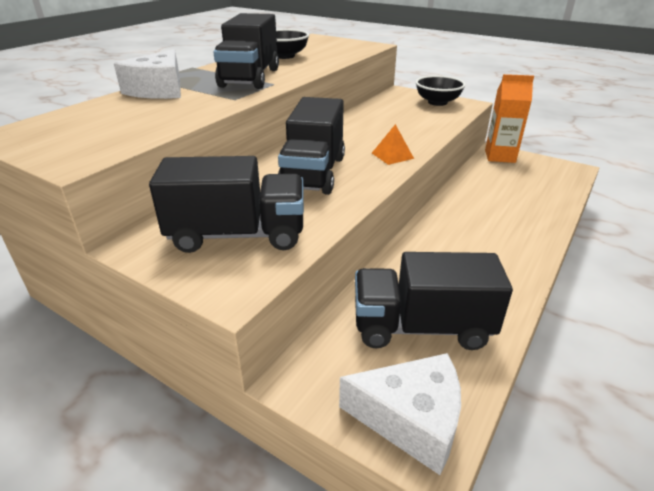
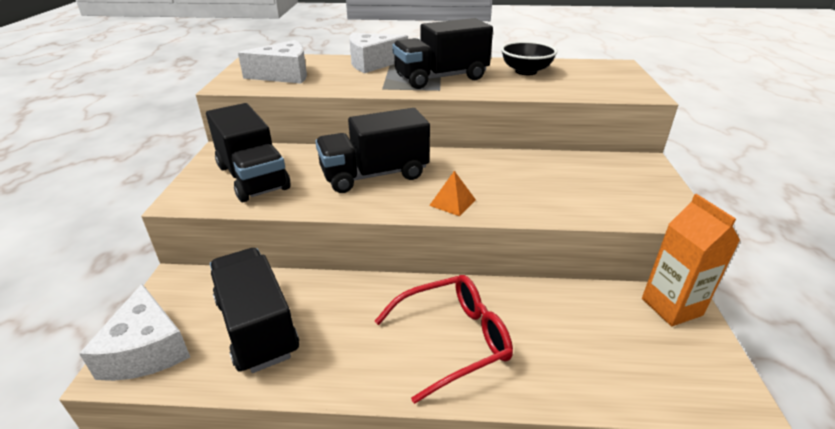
camera: 60 degrees right, 0 degrees up
black bowl [416,75,466,106] -> none
none -> white cheese [238,40,307,84]
none -> red glasses [375,275,513,404]

